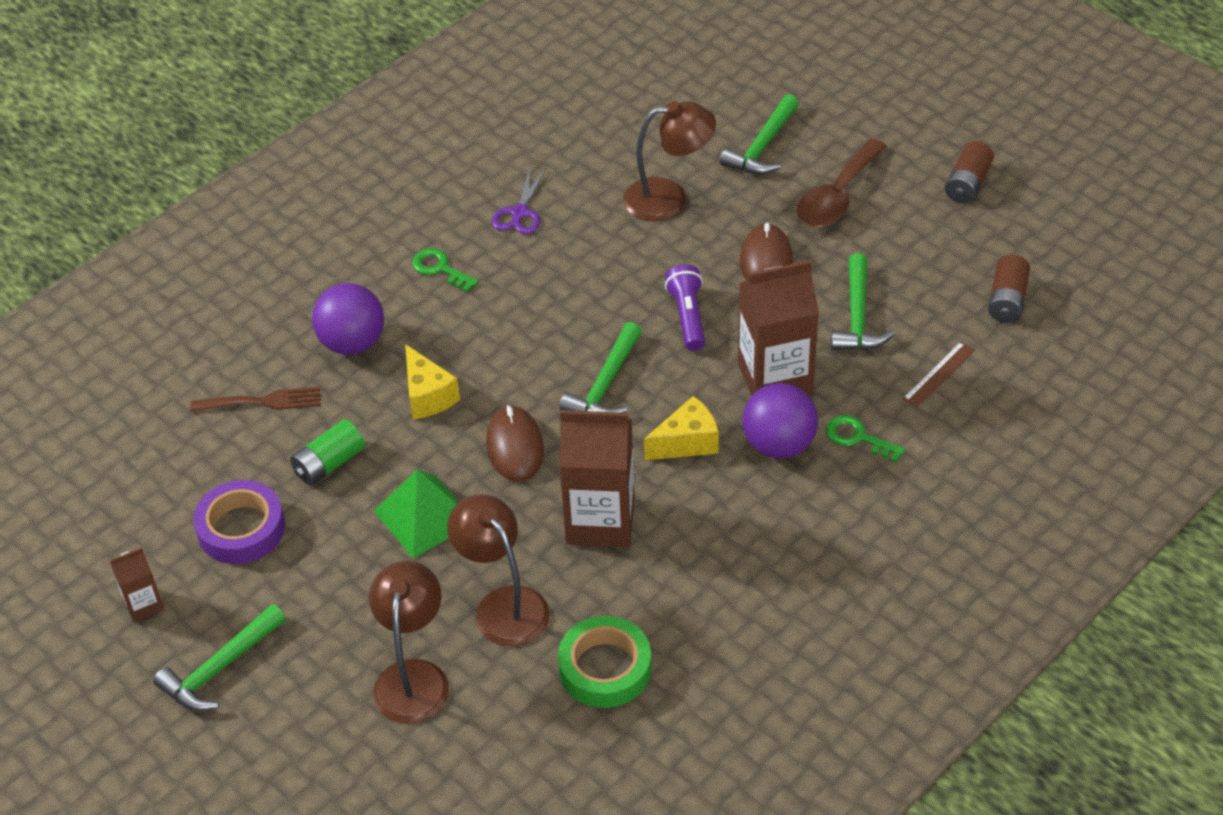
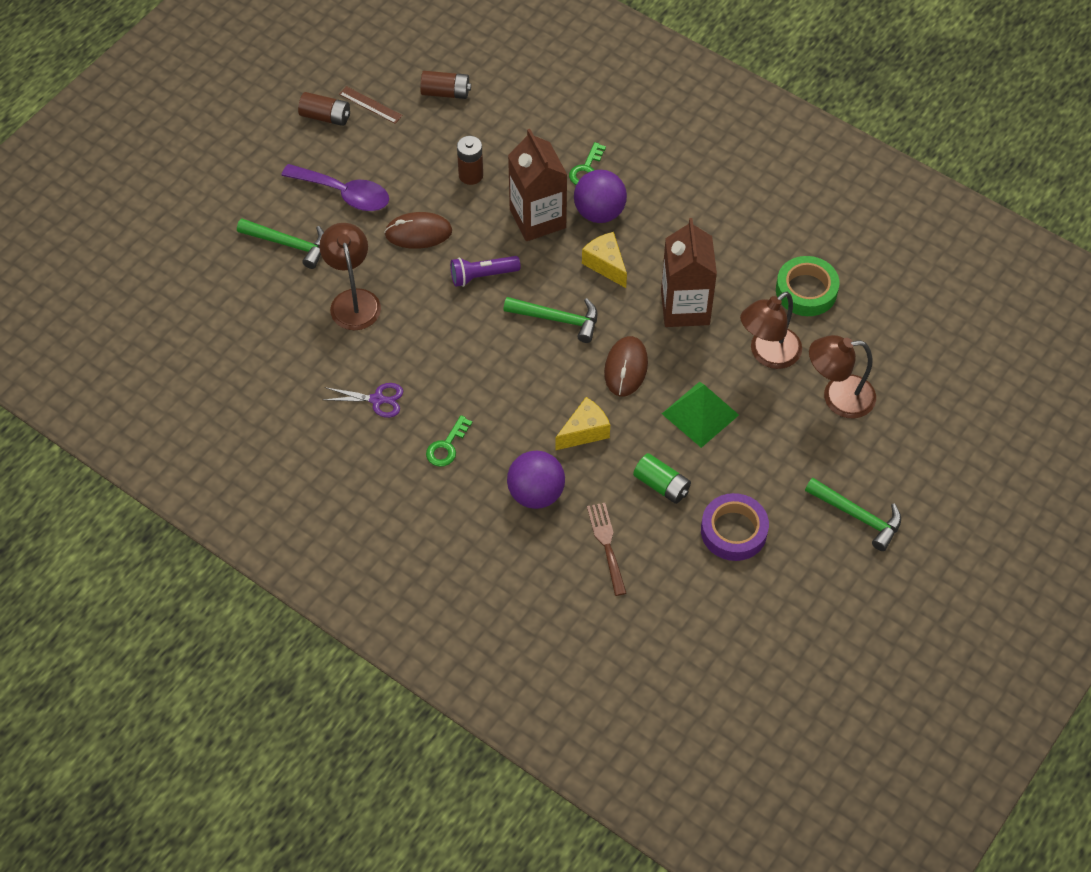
camera: 100 degrees left, 10 degrees up
brown carton [110,547,164,622] -> none
brown mouse [486,405,544,482] -> brown mouse turned 60 degrees counterclockwise [604,336,648,396]
brown spoon [797,139,887,228] -> purple spoon [281,164,389,211]
green hammer [831,253,895,350] -> brown battery [457,136,483,185]
brown ruler [903,341,975,408] -> brown ruler moved to [339,86,403,124]

